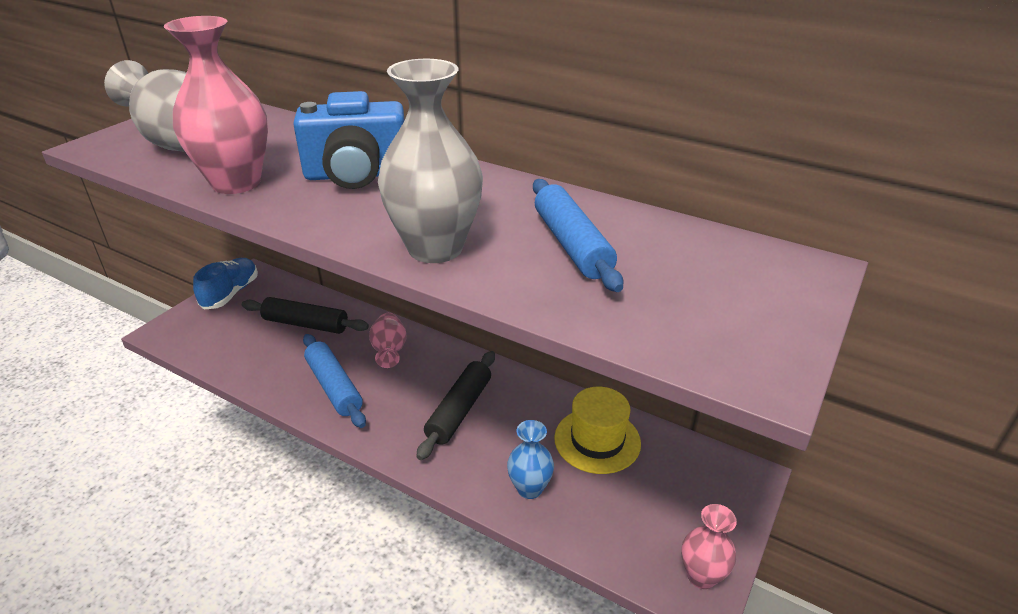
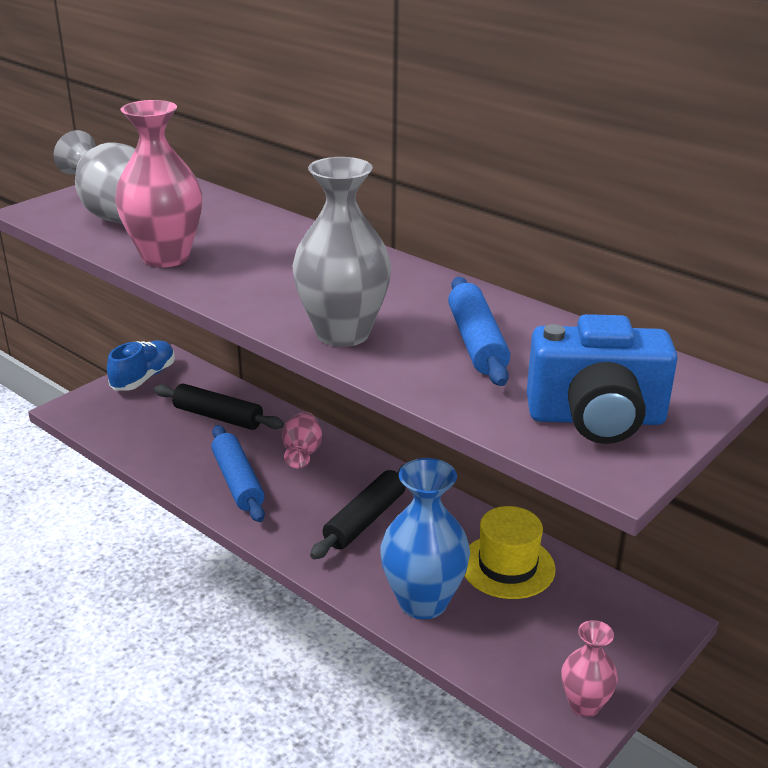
camera: 10 degrees right, 5 degrees down
blue camera [293,91,405,189] -> blue camera moved to [527,314,678,444]
blue vase [507,420,554,499] -> blue vase [380,458,470,619], size x1.78

